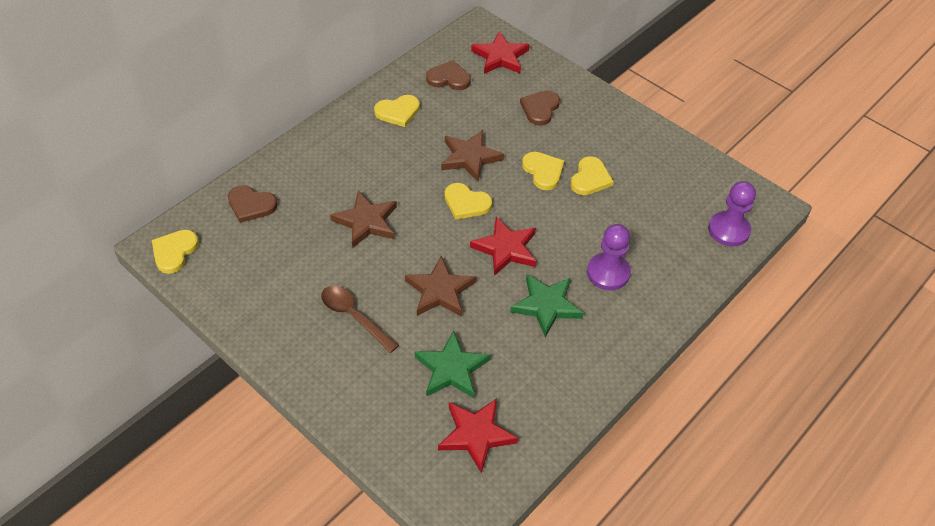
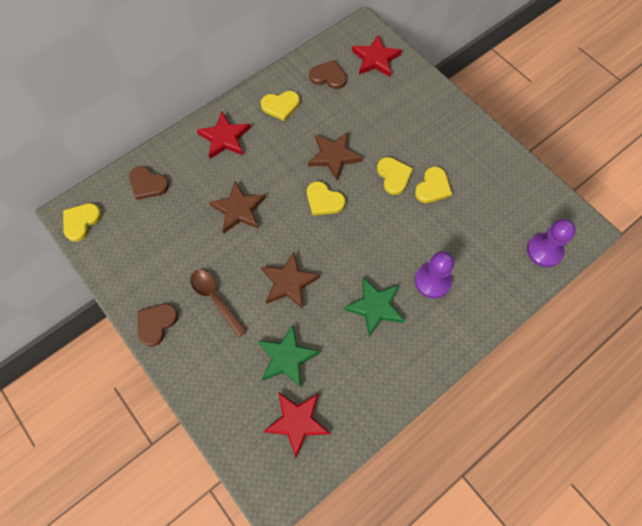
camera: 10 degrees right, 15 degrees up
red star [470,217,536,276] -> red star moved to [197,112,251,159]
brown heart [520,91,560,126] -> brown heart moved to [138,304,178,347]

